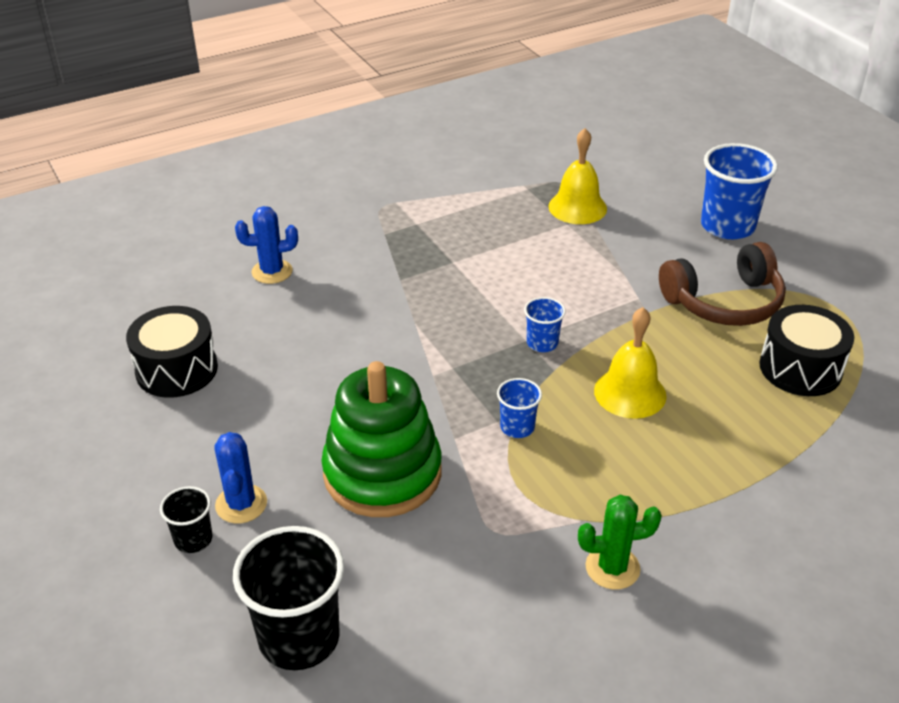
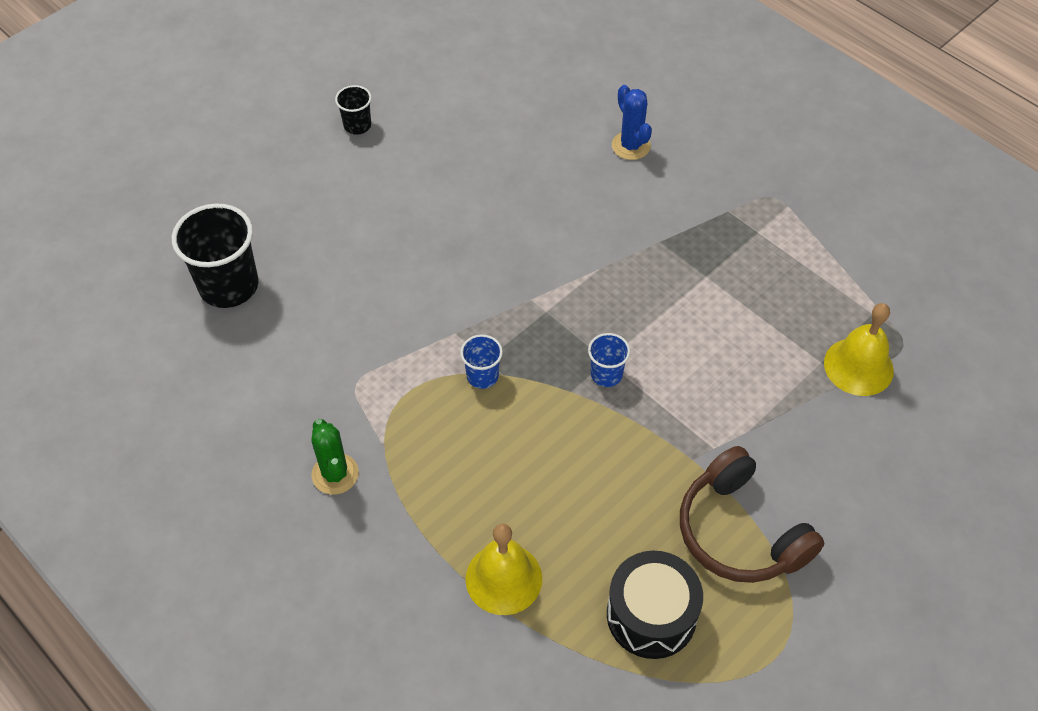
camera: 75 degrees right, 15 degrees up
black drum [126,306,218,398] -> none
black cup [160,486,213,553] -> black cup moved to [335,85,372,135]
blue cactus [214,432,267,523] -> none
green stacking toy [322,361,442,517] -> none
yellow bell [594,307,667,419] -> yellow bell moved to [466,524,542,615]
blue cup [701,143,778,239] -> none

